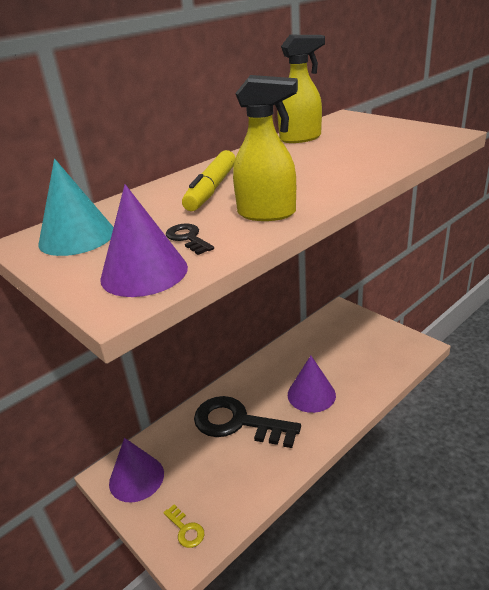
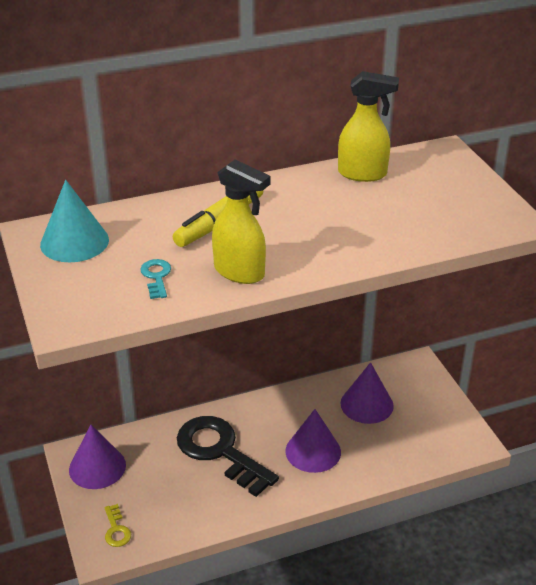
camera: 20 degrees right, 5 degrees up
purple cone [101,184,188,297] -> purple cone moved to [341,362,394,424]
black key [166,224,214,255] -> turquoise key [140,259,171,299]

